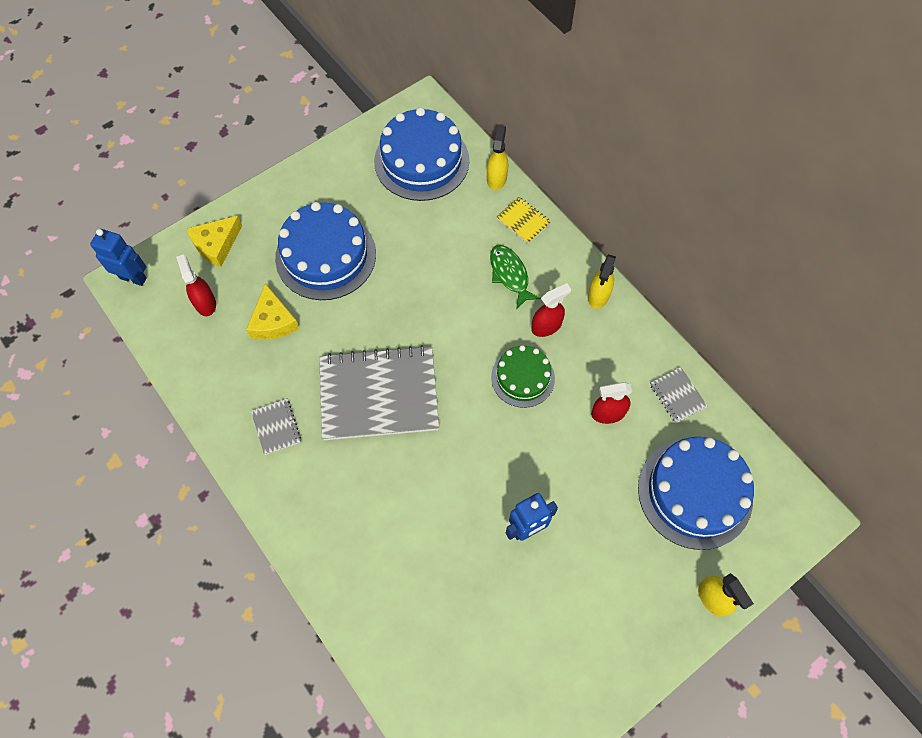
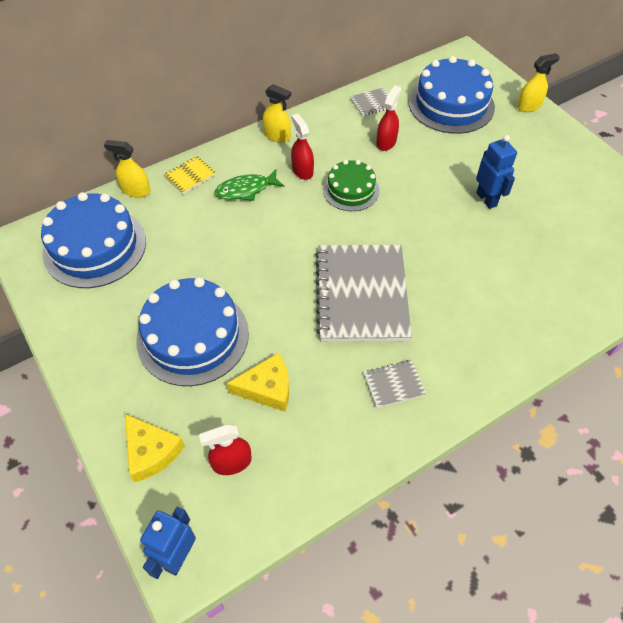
camera: 85 degrees left, 10 degrees down
red spray bottle [591,382,632,424] -> red spray bottle turned 150 degrees counterclockwise [376,85,401,151]

